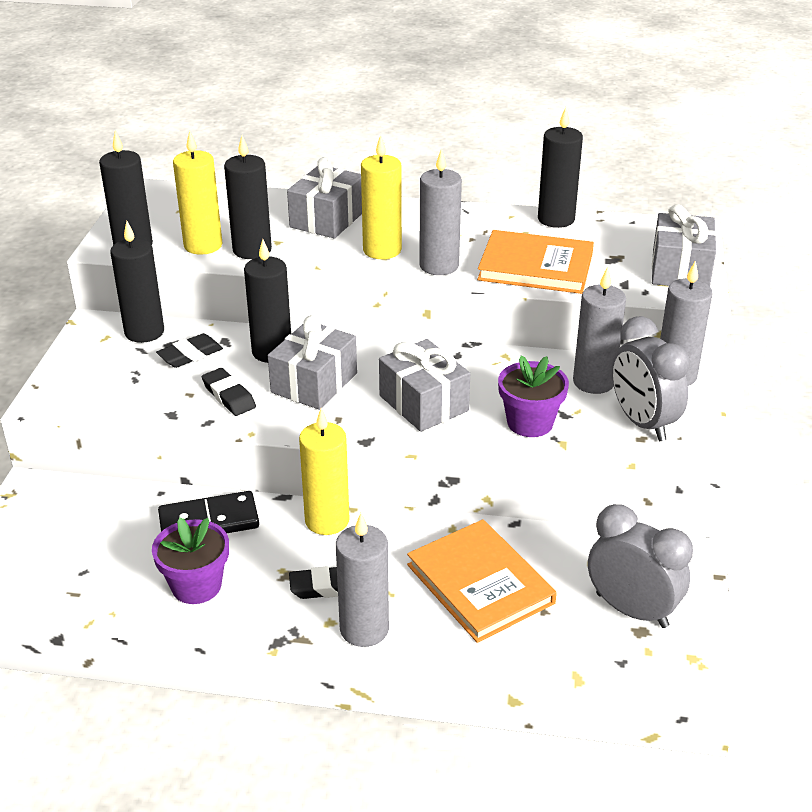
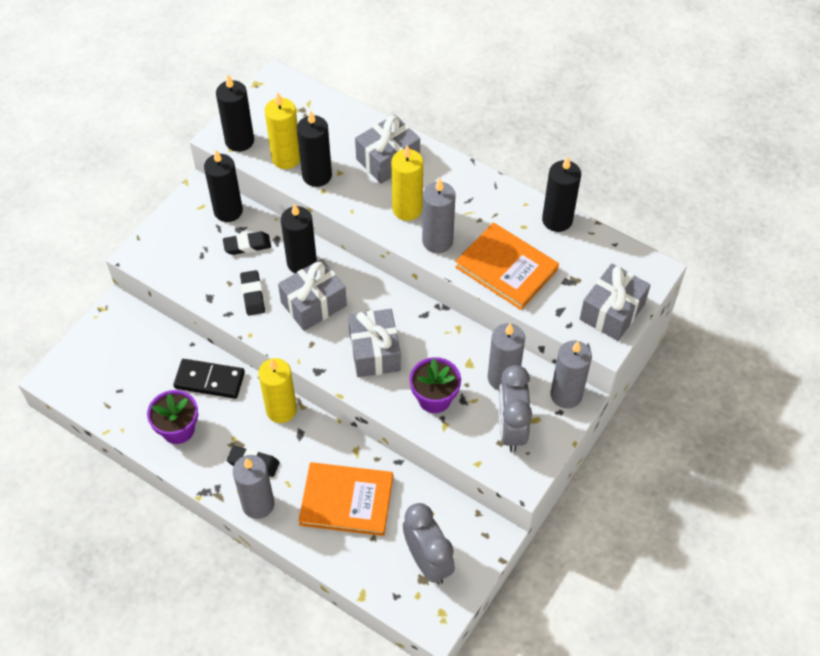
camera: 25 degrees right, 20 degrees up
orange book [407,519,557,643] -> orange book turned 75 degrees counterclockwise [299,462,393,536]

